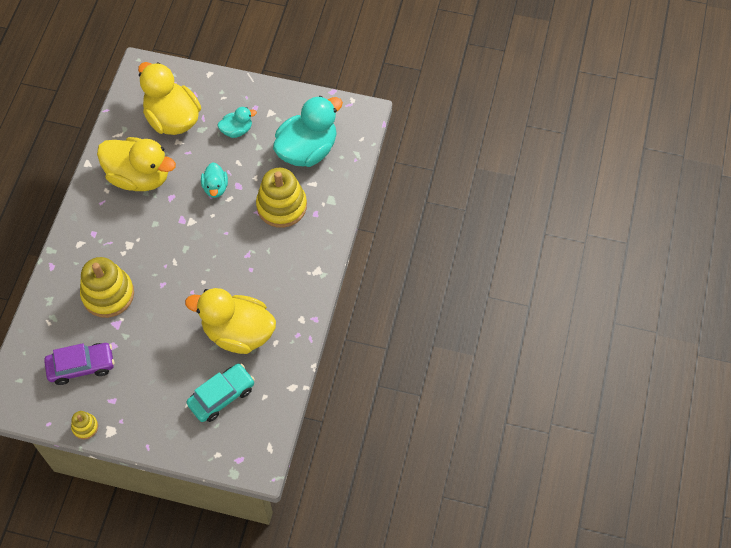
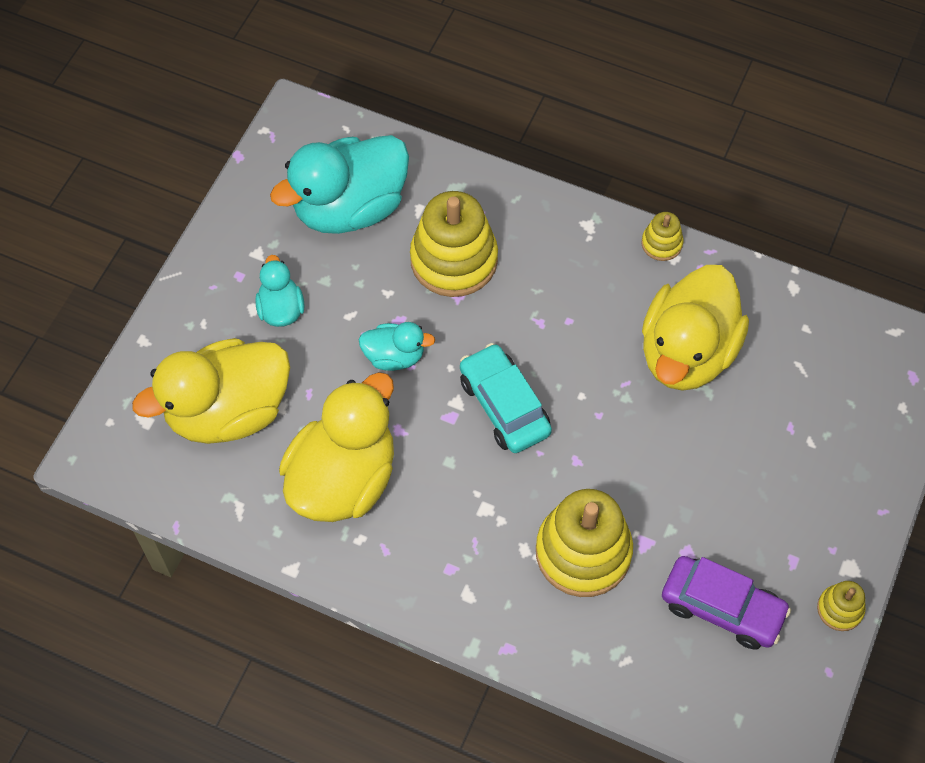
camera: 80 degrees left, 0 degrees up
purple car [44,343,114,385] -> purple car turned 120 degrees clockwise [662,556,791,650]
turquoise car [187,364,255,422] -> turquoise car moved to [460,343,552,453]
turquoise duck [273,96,343,167] -> turquoise duck turned 90 degrees counterclockwise [270,135,409,234]
none -> yellow stacking toy [641,212,683,261]

